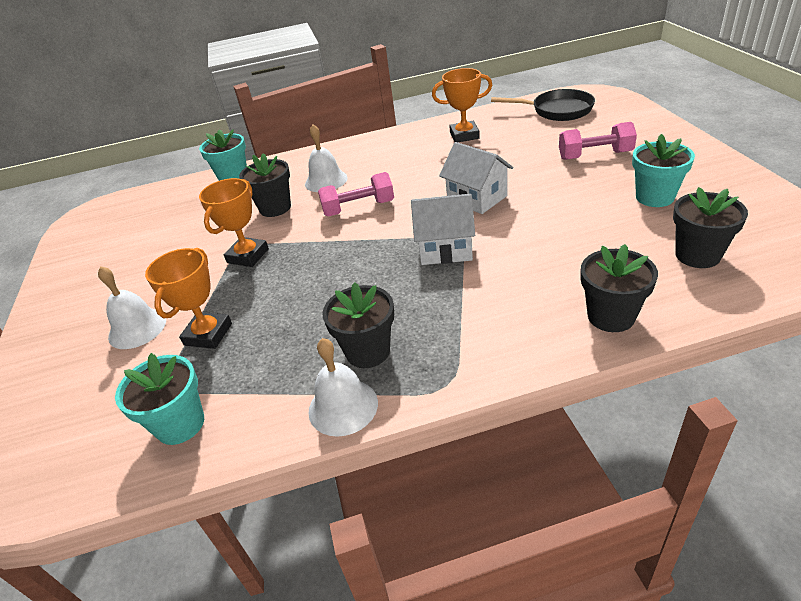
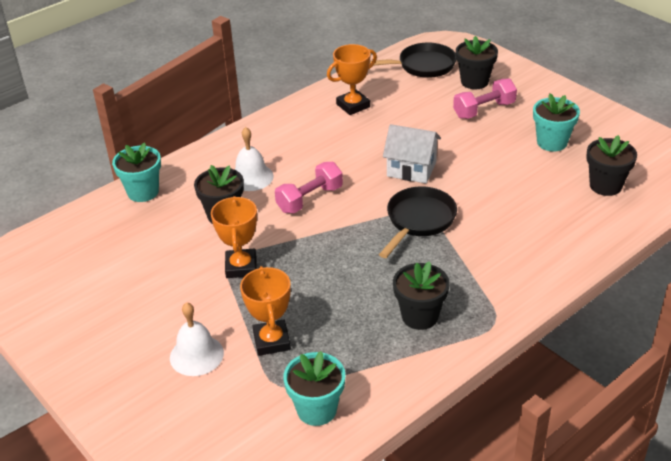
camera: 30 degrees left, 0 degrees up
white bell [308,338,378,437] -> none
white house [411,194,475,265] -> black pan [379,186,457,258]
black flower pot [581,244,658,332] -> black flower pot moved to [456,36,498,89]

